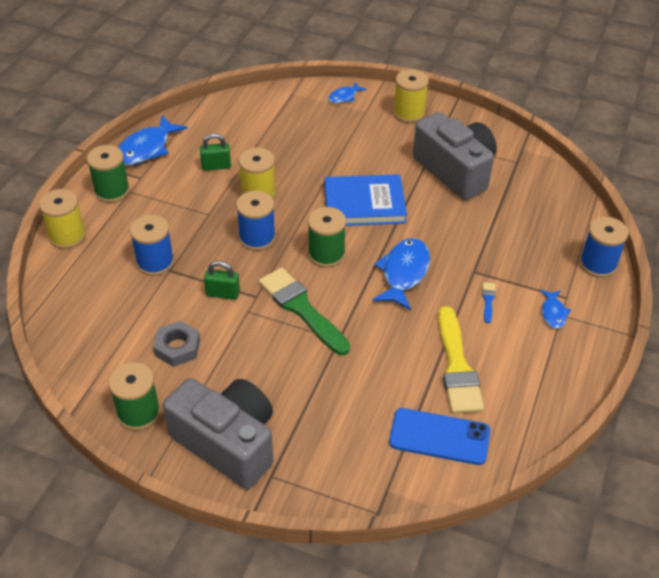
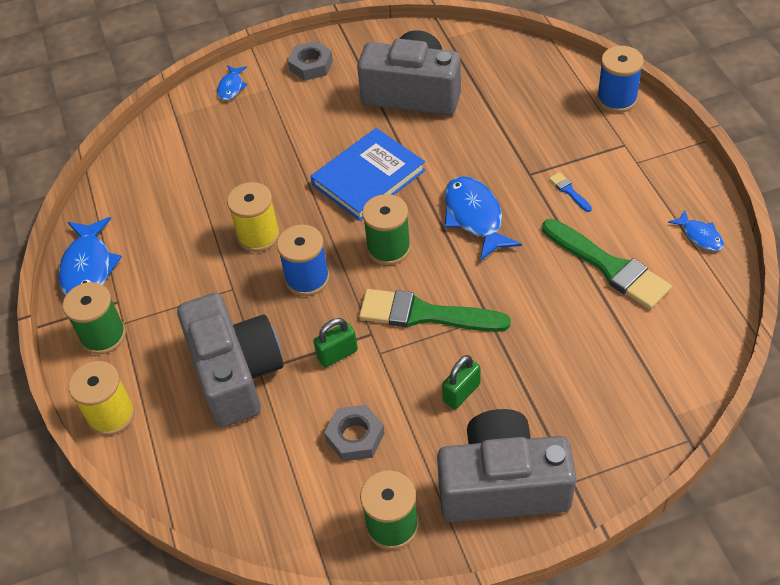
camera: 35 degrees left, 5 degrees up
blue spool [130,215,174,276] -> grey camera [177,293,284,427]
green padlock [200,133,231,171] -> green padlock moved to [442,355,480,409]
blue phone [389,408,490,465] -> none
yellow spool [393,69,429,123] -> grey nut [288,41,333,81]
yellow brush [438,306,484,414] -> green brush [542,219,672,309]
blue fish [540,290,571,329] -> blue fish moved to [668,210,724,251]

